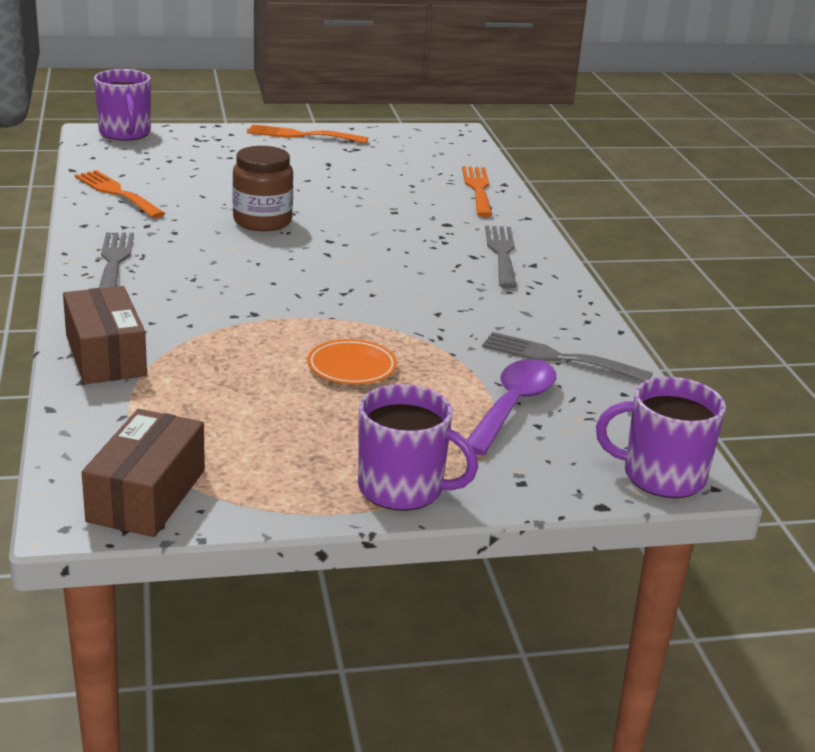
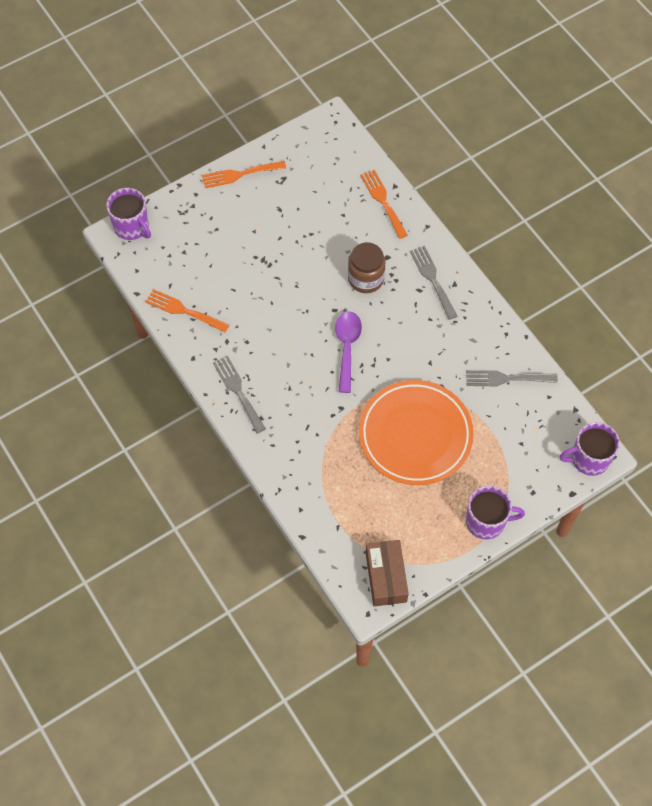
camera: 20 degrees left, 35 degrees up
brown box [63,286,147,384] -> none
brown jar [232,146,293,231] -> brown jar moved to [348,242,386,293]
orange plate [307,339,397,384] -> orange plate [359,380,474,485], size x2.42
purple spoon [467,359,556,455] -> purple spoon moved to [335,311,362,393]

